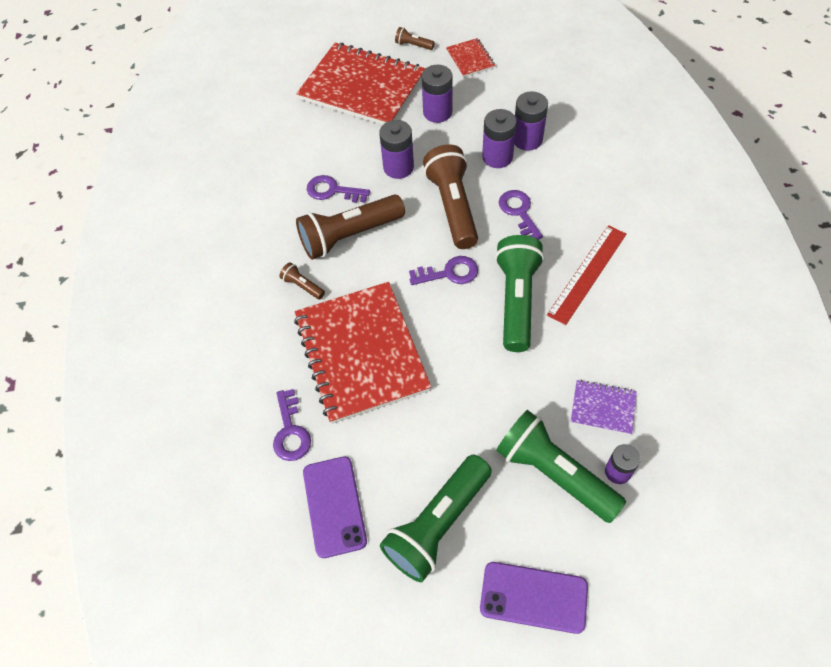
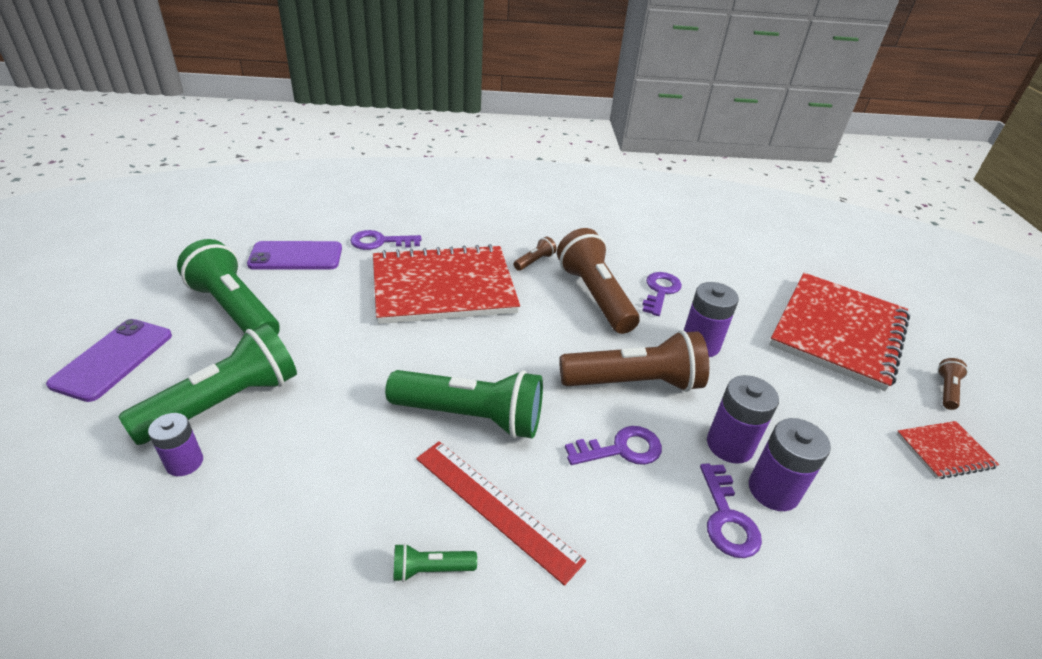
camera: 90 degrees right, 20 degrees down
purple key [409,256,478,285] -> purple key moved to [700,463,762,558]
purple battery [422,65,452,123] -> none
purple notebook [571,380,637,435] -> none
none -> green flashlight [393,543,477,582]

